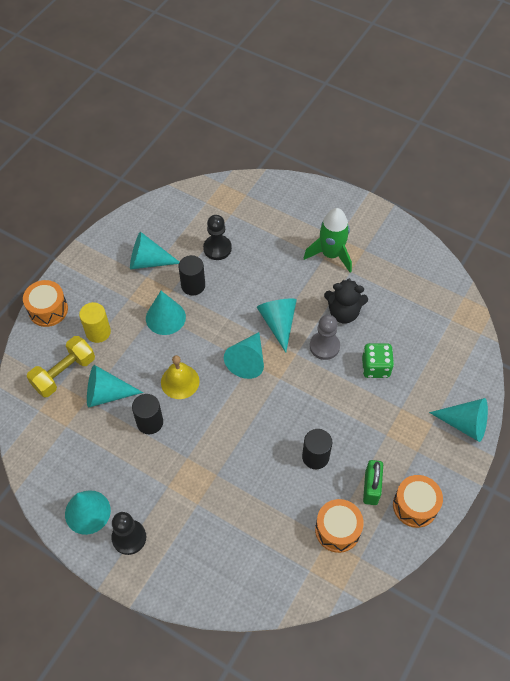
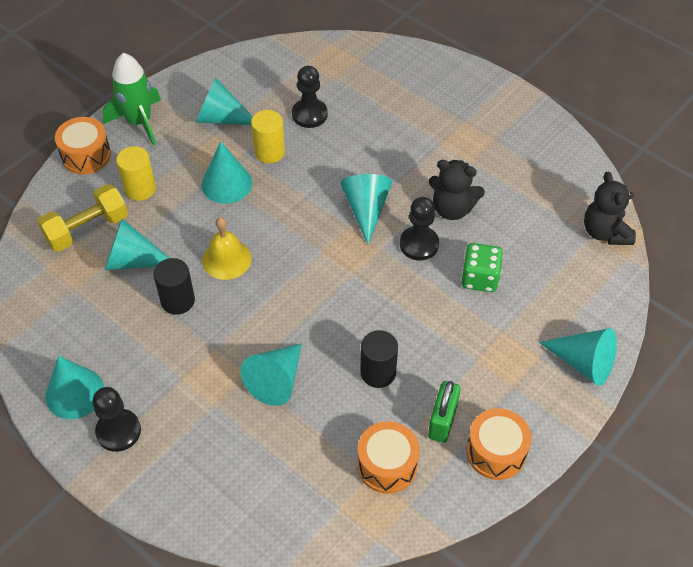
camera: 10 degrees right, 5 degrees down
black cylinder [178,255,205,295] -> yellow cylinder [251,110,285,164]
turquoise cone [224,332,264,379] -> turquoise cone moved to [241,344,302,406]
green rocket [304,208,352,272] -> green rocket moved to [103,53,161,146]
grey pawn [310,315,340,360] -> black pawn [400,197,439,260]
none -> black teddy bear [584,171,636,245]

